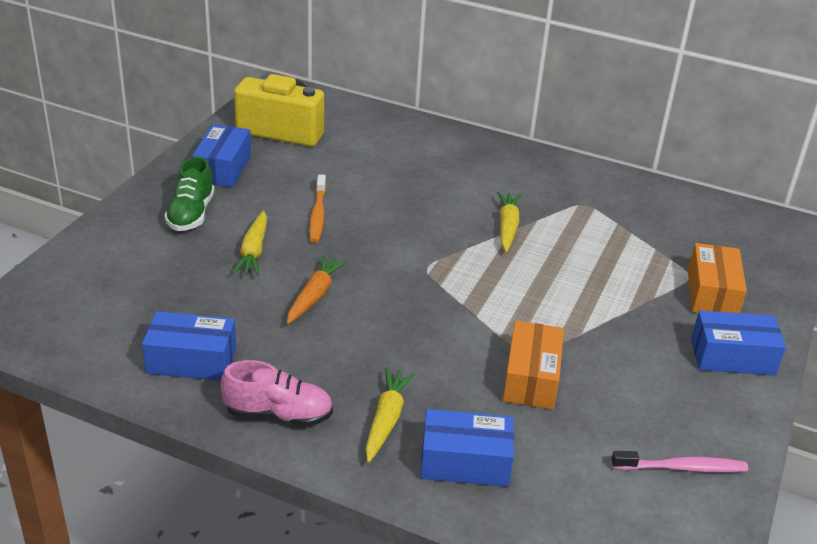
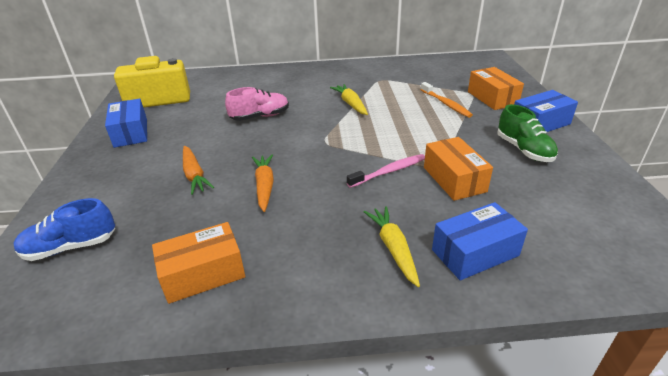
camera: 25 degrees left, 0 degrees up
blue box [142,311,236,381] -> orange box [152,222,245,304]
green shoe [164,156,215,231] -> green shoe moved to [497,104,558,162]
pink shoe [221,360,333,427] -> pink shoe moved to [225,87,289,121]
yellow carrot [232,211,267,276] -> orange carrot [183,146,214,195]
orange toothbrush [309,174,326,243] -> orange toothbrush moved to [420,82,473,118]
pink toothbrush [611,451,748,473] -> pink toothbrush moved to [347,154,425,188]
none -> blue shoe [13,198,115,261]

